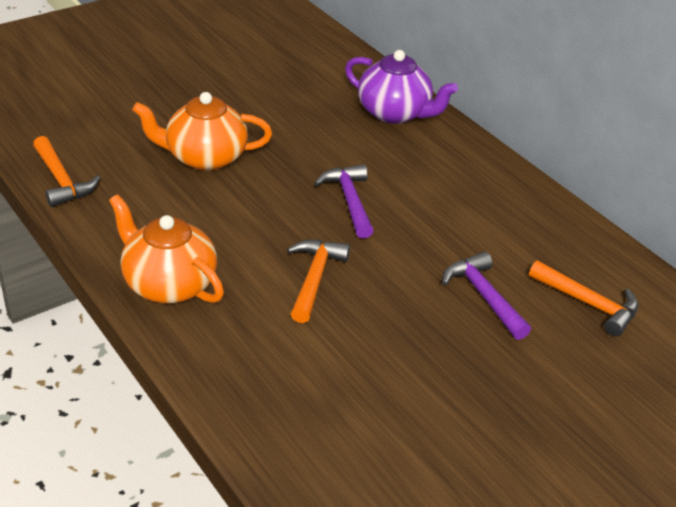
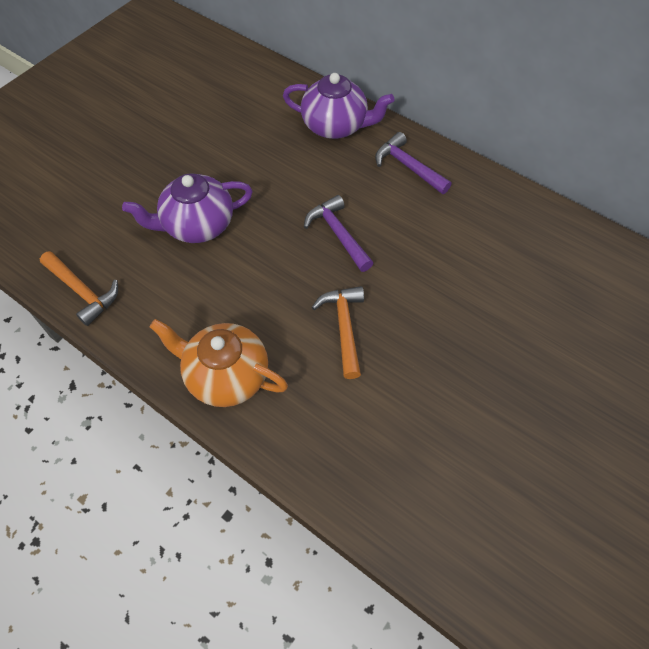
camera: 15 degrees left, 20 degrees up
orange teapot [132,92,272,171] -> purple teapot [122,173,253,243]
purple hammer [442,252,531,340] -> purple hammer moved to [375,132,452,194]
orange hammer [529,260,638,337] -> none

